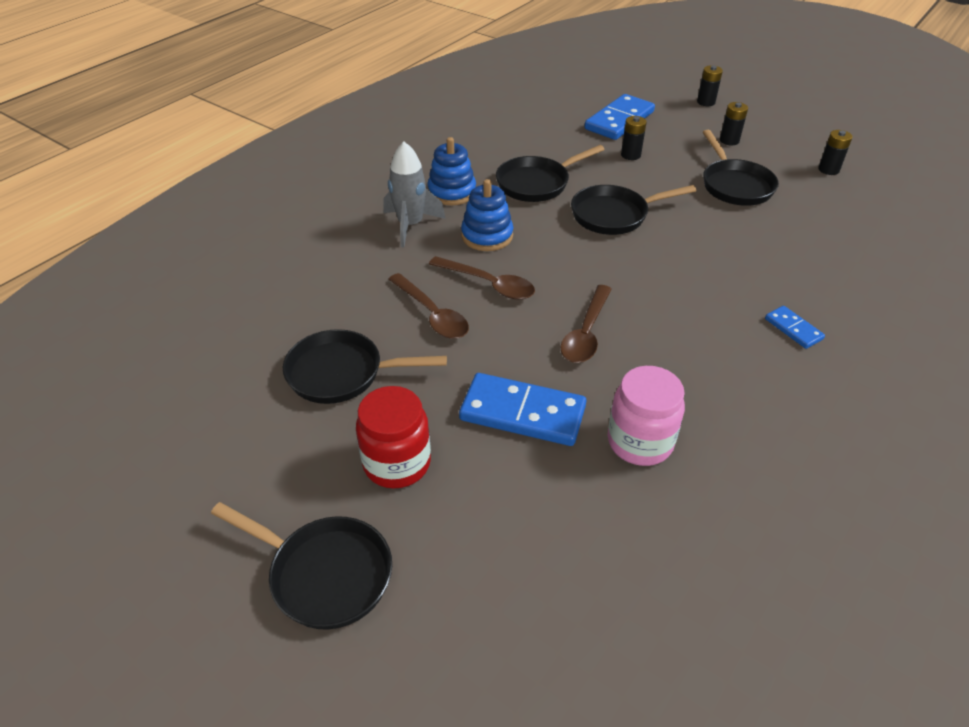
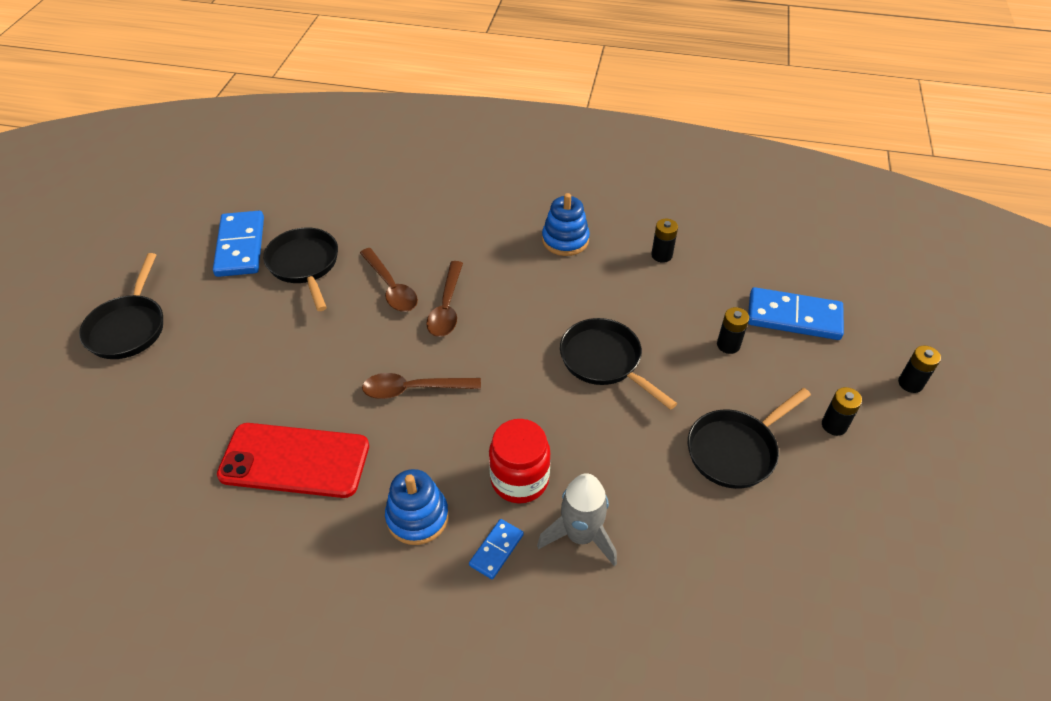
camera: 65 degrees right, 5 degrees up
red jar [356,386,431,489] -> red jar moved to [489,419,551,503]
grey rocket [384,142,446,247] -> grey rocket moved to [537,473,617,566]
brown spoon [388,273,469,339] -> brown spoon turned 60 degrees counterclockwise [360,248,418,312]
blue domino [459,373,586,446] -> blue domino moved to [213,211,264,277]
blue stacking toy [461,179,513,251] -> blue stacking toy moved to [385,469,449,545]
black pan [496,145,605,202] -> none
pink jar [608,366,685,466] -> red phone [217,423,369,498]
black battery [818,130,852,175] -> black battery moved to [651,219,678,263]

